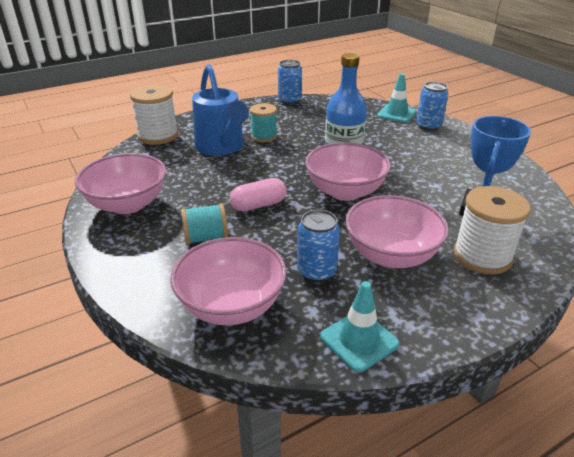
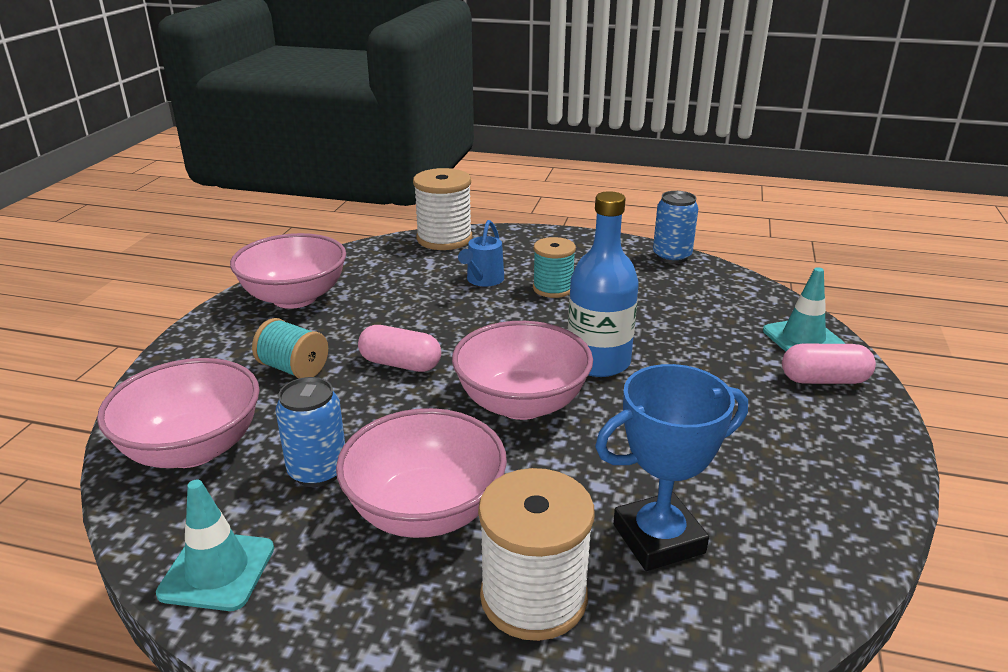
camera: 45 degrees right, 5 degrees down
blue watering can [192,64,249,156] -> blue watering can [458,220,504,287], size x0.51
blue can [416,82,448,131] -> pink capsule [782,344,876,384]

